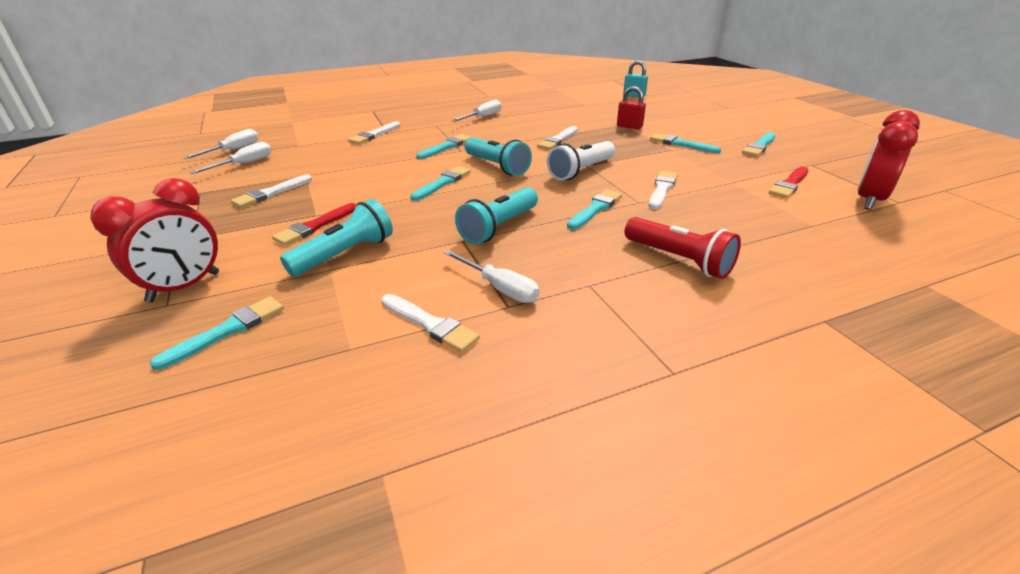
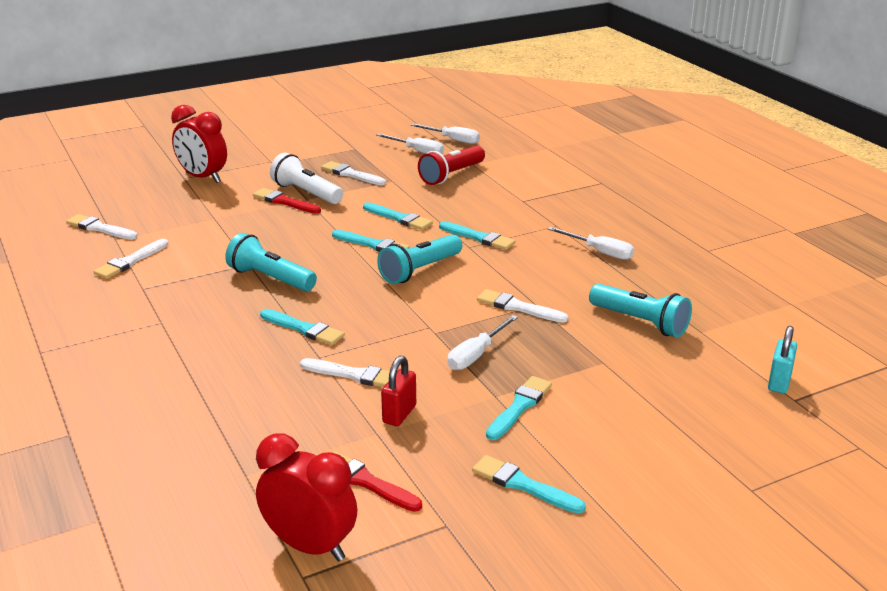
camera: 85 degrees right, 5 degrees down
turquoise brush [149,296,284,370] -> turquoise brush moved to [363,202,433,230]
turquoise flashlight [280,199,393,277] -> turquoise flashlight moved to [589,284,692,338]
white brush [348,121,401,144] -> white brush moved to [66,214,137,240]
white screwdriver [443,250,539,303] -> white screwdriver moved to [447,315,518,370]
white flashlight [547,141,615,181] -> white flashlight moved to [270,153,343,204]
red padlock [617,86,646,129] -> red padlock moved to [381,356,416,426]
red flashlight [625,217,741,279] -> red flashlight moved to [418,146,485,185]

